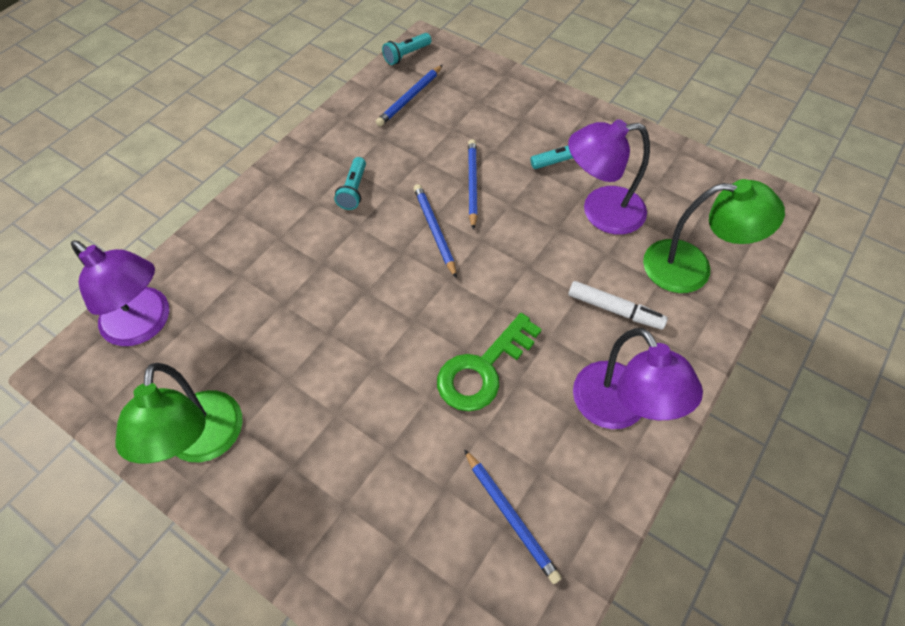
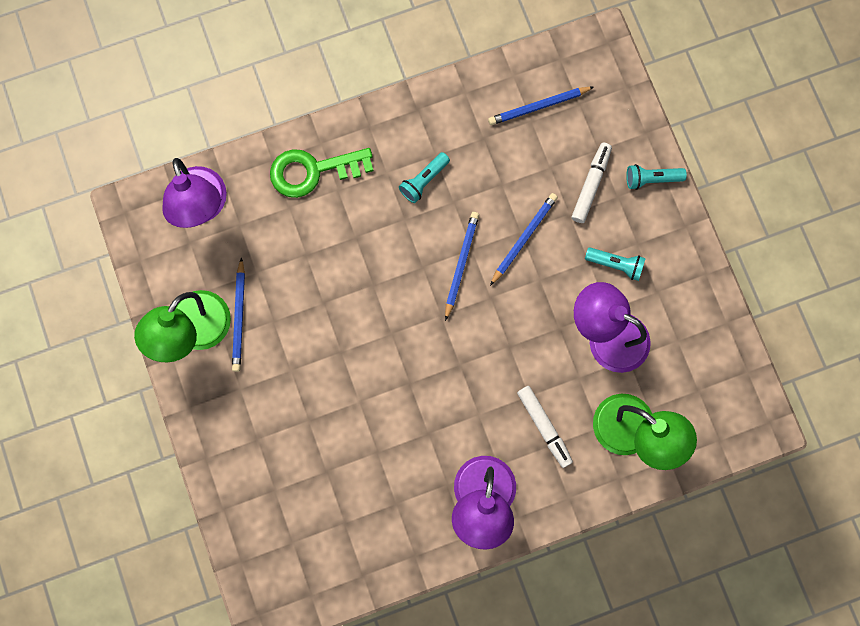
camera: 35 degrees right, 20 degrees up
turquoise flashlight [382,33,431,65] -> turquoise flashlight moved to [626,164,687,190]
green key [437,313,542,411] -> green key moved to [270,148,373,198]
blue pencil [464,449,562,584] -> blue pencil moved to [232,257,245,372]
none -> white marker [572,143,612,223]

